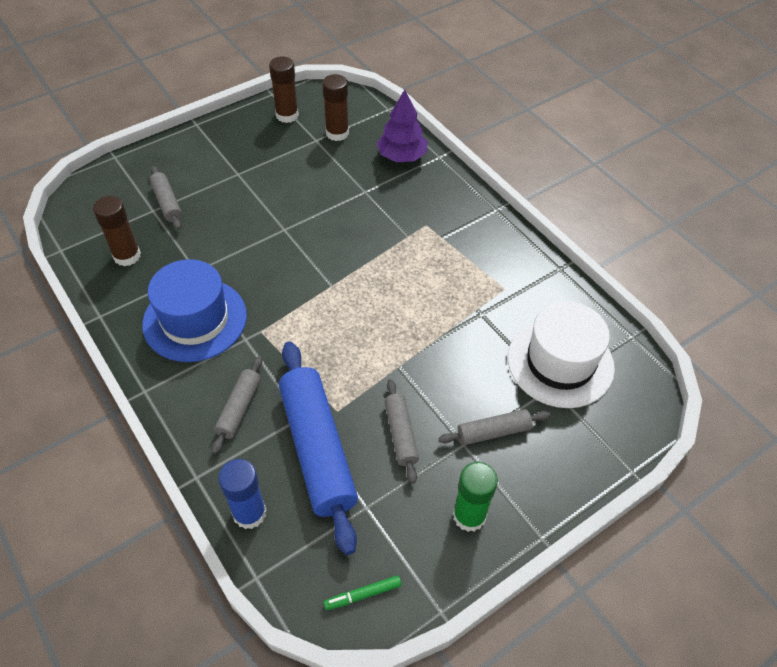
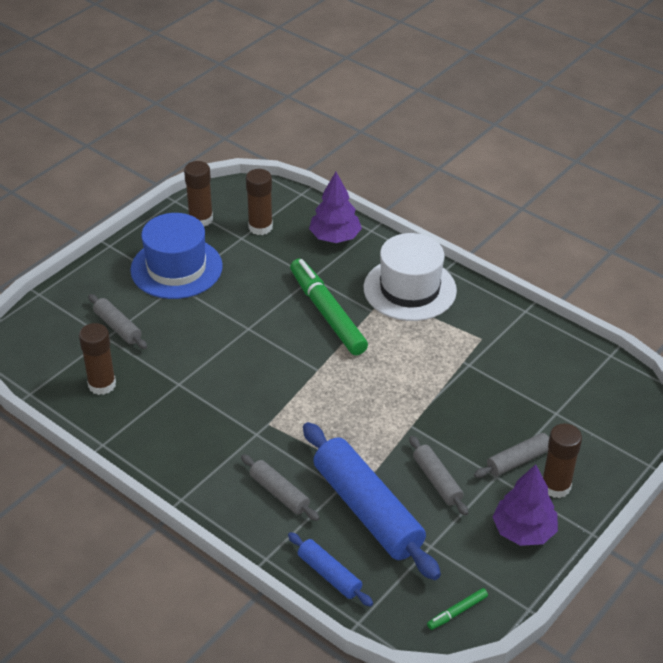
camera: 15 degrees left, 10 degrees down
blue hat [142,259,247,362] -> blue hat moved to [130,213,223,299]
grey rolling pin [212,356,262,454] -> grey rolling pin turned 45 degrees counterclockwise [241,454,319,521]
blue glue stick [218,459,266,529] -> blue rolling pin [288,532,373,607]
green glue stick [453,462,498,532] -> purple tree [492,464,558,546]
white hat [508,302,615,408] -> white hat moved to [364,233,457,321]
none -> green marker [290,259,368,356]
none -> brown glue stick [543,423,582,498]

